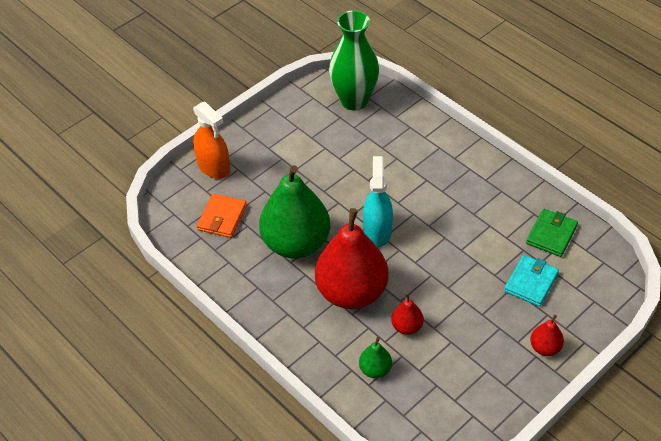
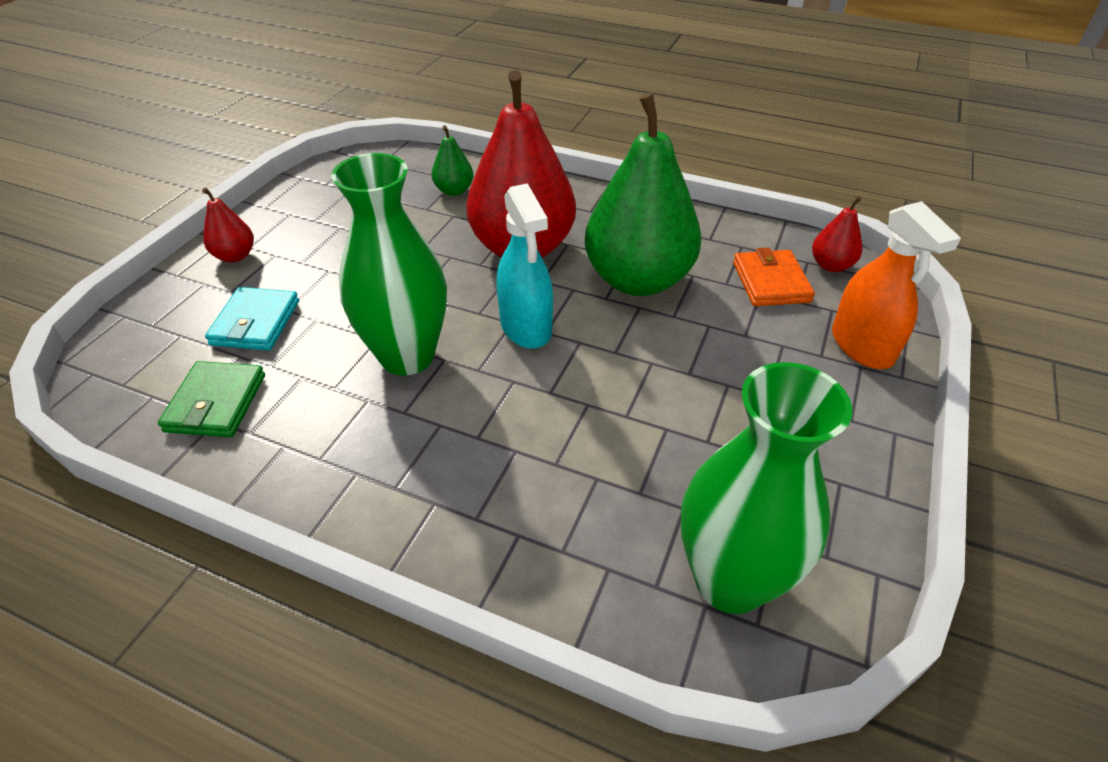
camera: 155 degrees right, 5 degrees down
orange spray bottle [193,101,230,179] -> orange spray bottle turned 135 degrees counterclockwise [832,201,961,369]
red pear [391,293,424,335] -> red pear moved to [812,196,862,272]
none -> green vase [331,153,447,375]

